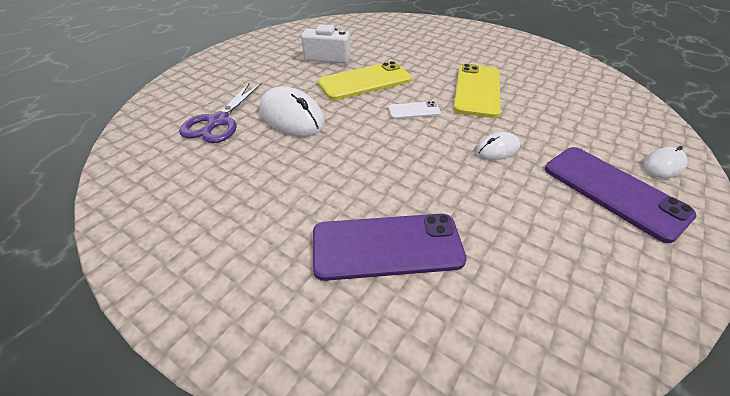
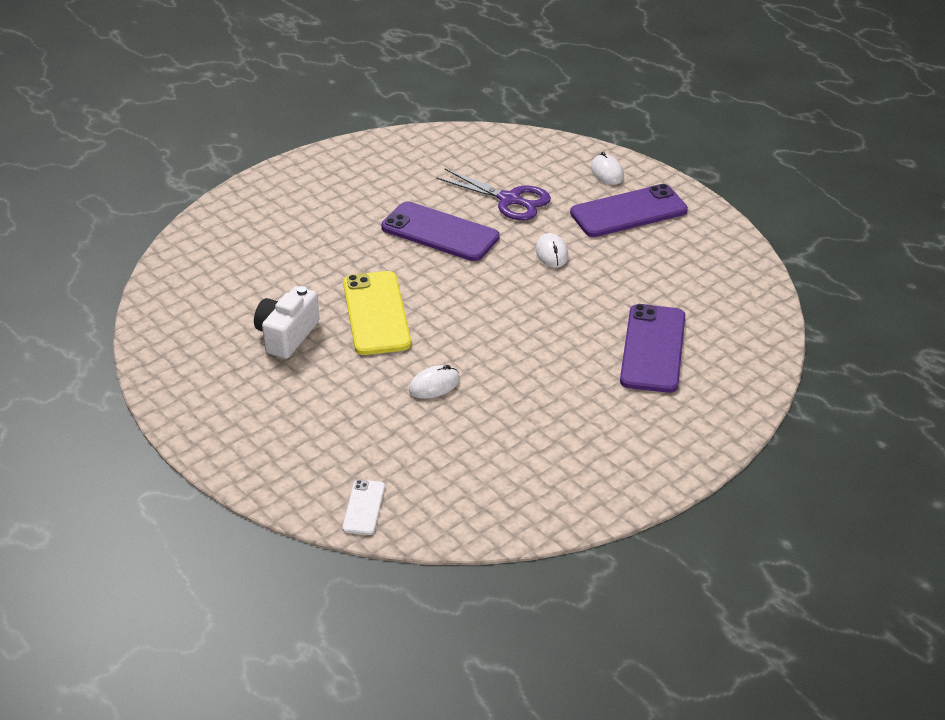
camera: 75 degrees left, 5 degrees down
purple scissors [179,82,262,143] -> purple scissors moved to [436,169,551,221]
white mouse [259,86,325,136] -> white mouse [409,365,460,399], size x0.54
white phone [388,101,441,119] -> white phone moved to [342,480,385,535]
yellow phone [453,64,500,118] -> purple phone [381,201,499,261]

